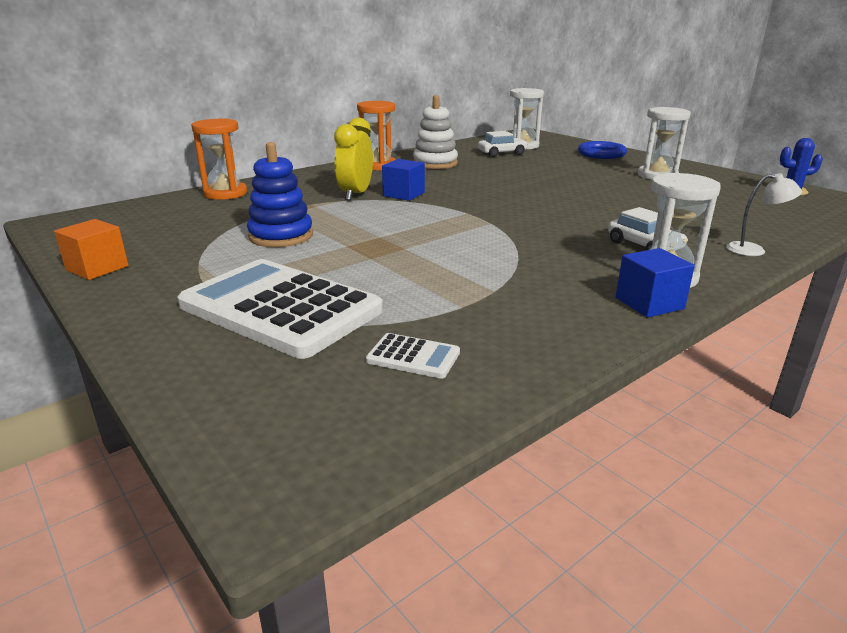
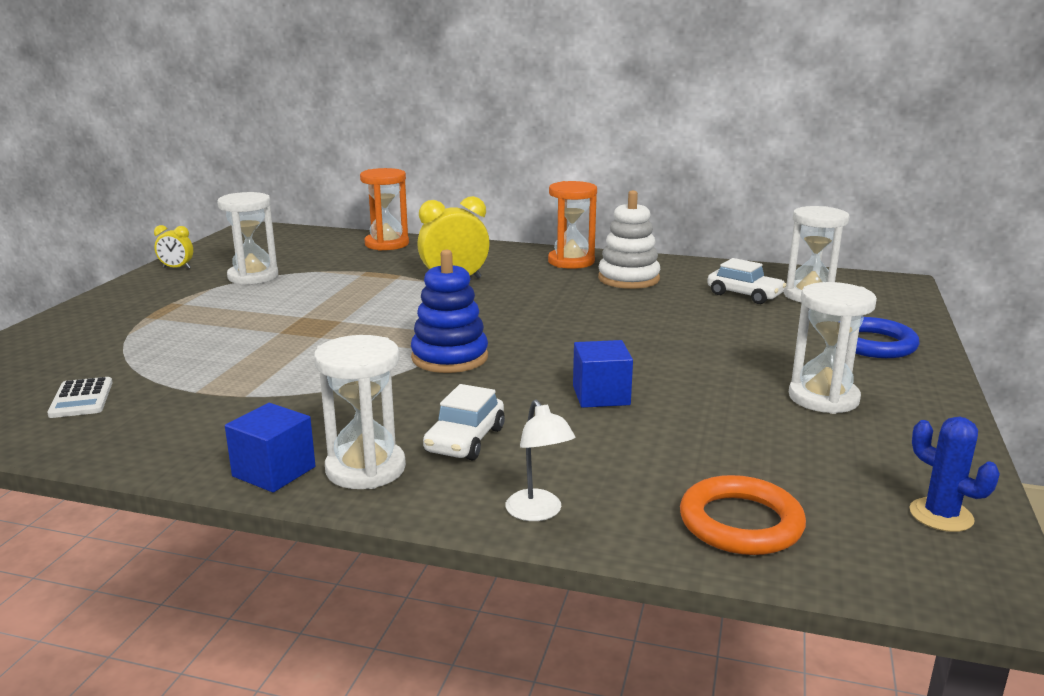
camera: 55 degrees right, 5 degrees down
orange cube [54,219,129,280] -> yellow clock [154,225,193,269]
white calculator [177,259,383,359] -> none
blue stacking toy [247,142,313,247] -> blue stacking toy moved to [411,250,488,373]
blue cube [382,159,425,201] -> blue cube moved to [573,340,633,408]
none -> white hourglass [217,192,278,285]
none -> orange ring [680,475,806,555]

